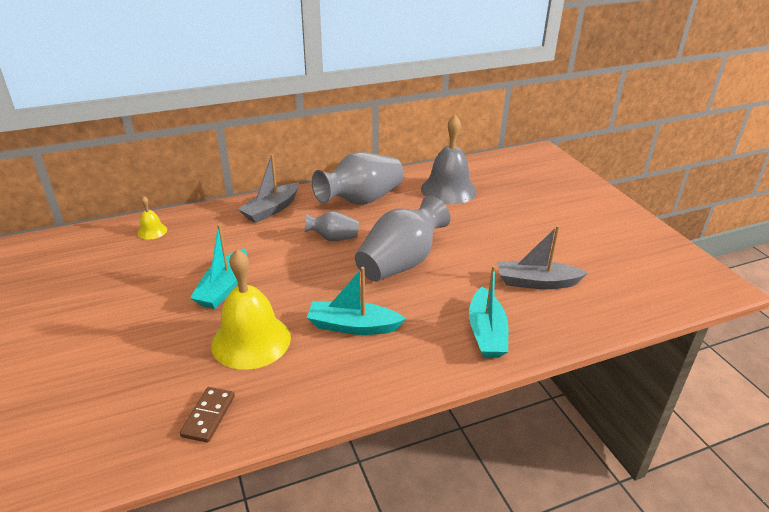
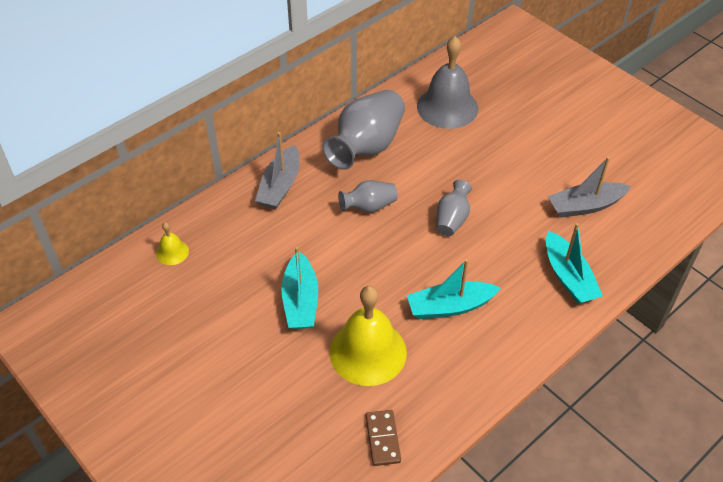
camera: 20 degrees left, 15 degrees up
grey vase [355,196,451,281] -> grey vase [436,180,472,236], size x0.53

